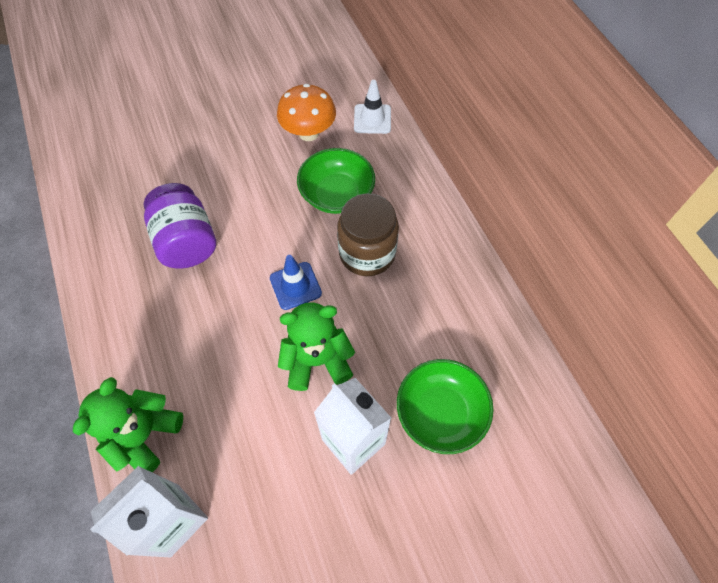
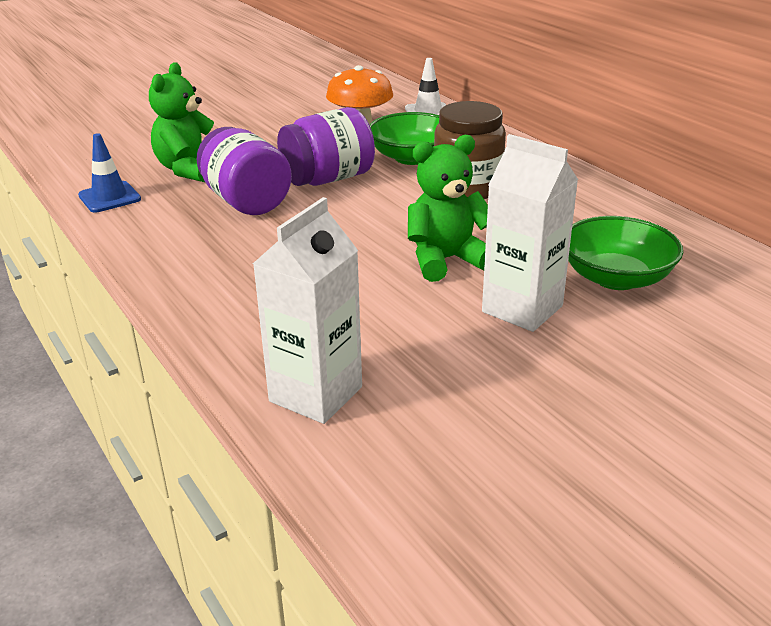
camera: 10 degrees left, 30 degrees down
green teddy bear [73,377,183,473] -> green teddy bear moved to [149,62,214,182]
blue traffic cone [270,255,322,310] -> blue traffic cone moved to [78,133,141,212]
none -> purple jar [277,107,375,186]

